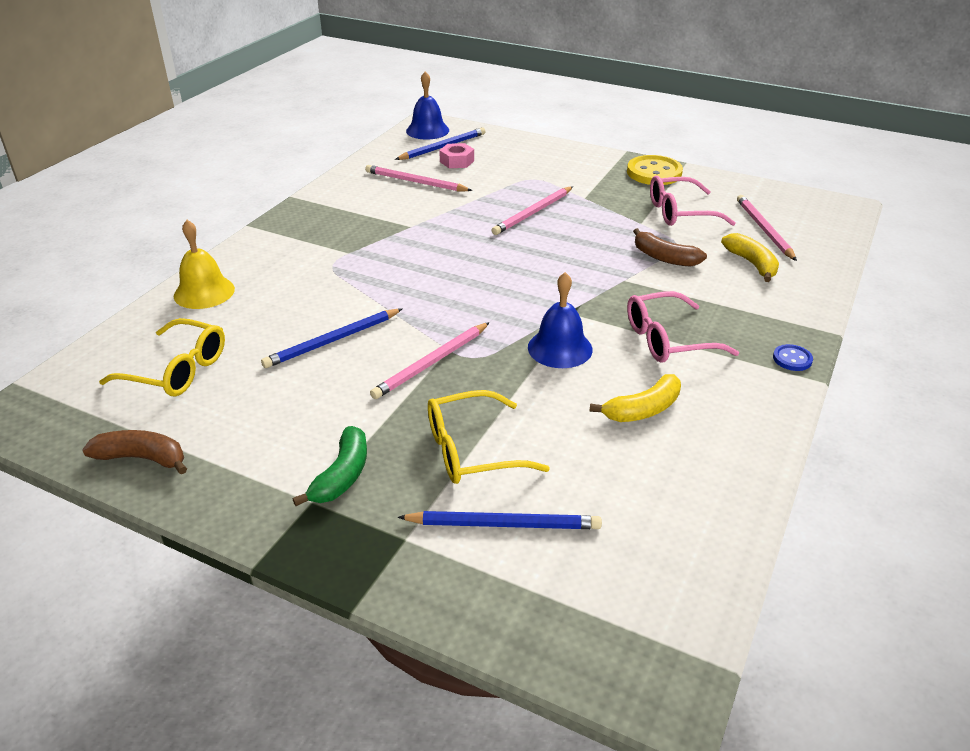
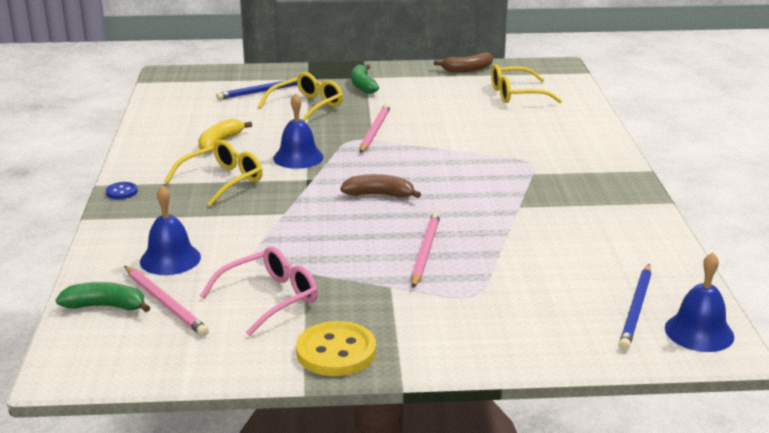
camera: 150 degrees right, 10 degrees down
yellow bell [174,220,235,309] -> none
blue pencil [261,309,402,368] -> none
pink pencil [365,165,472,192] -> none
pink nut [439,143,474,168] -> none
pink glasses [627,291,739,363] -> yellow glasses [164,140,263,207]
brown banana [633,228,707,267] -> brown banana moved to [340,174,421,198]
yellow banana [721,233,779,282] -> blue bell [140,185,201,275]
none -> green banana [56,282,151,312]

